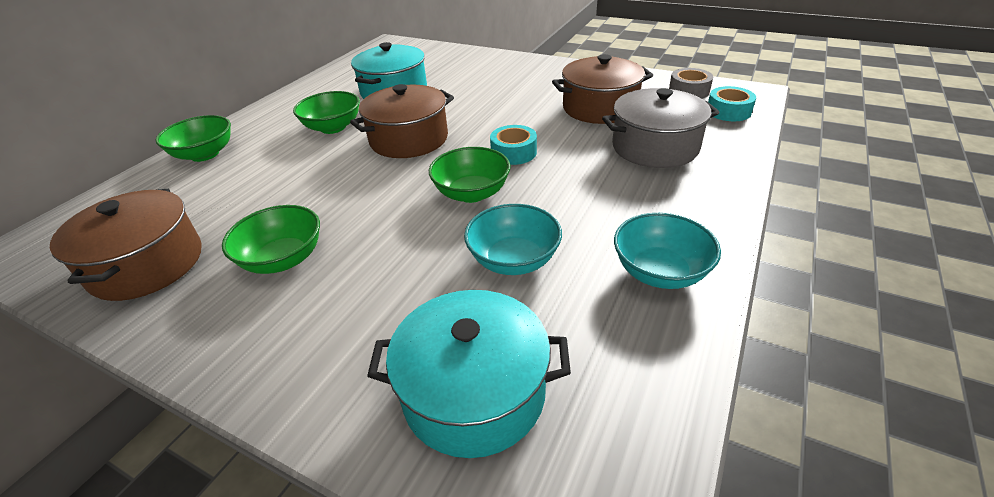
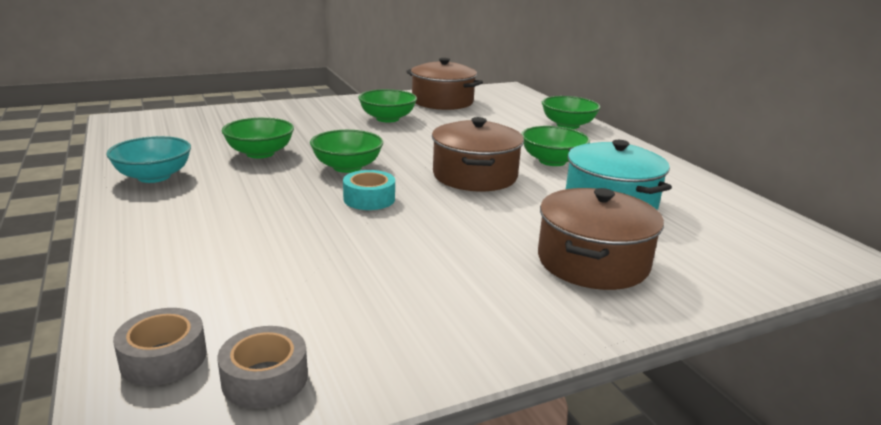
camera: 125 degrees right, 15 degrees down
turquoise pot [367,290,571,458] -> none
turquoise bowl [464,204,562,275] -> green bowl [222,118,294,159]
brown pot [552,54,653,124] -> brown pot moved to [538,188,664,290]
grey pot [602,88,720,168] -> none
turquoise tape [708,86,756,121] -> grey tape [113,308,207,386]

